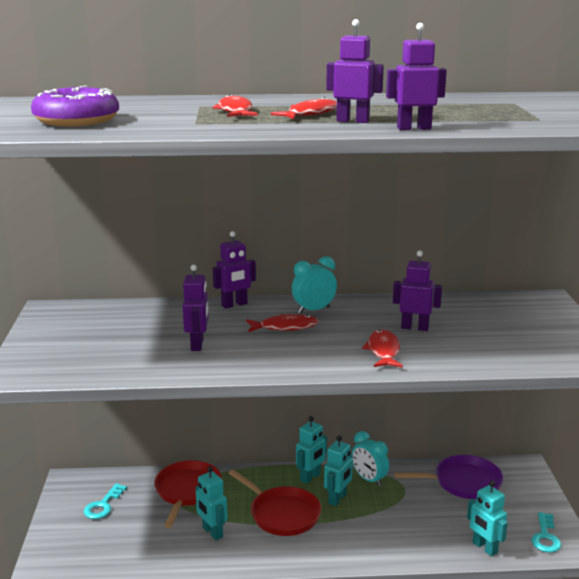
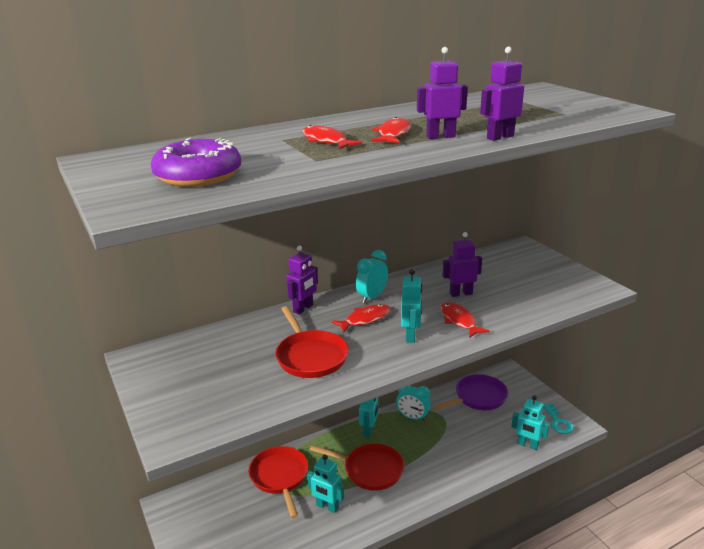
camera: 25 degrees left, 5 degrees up
turquoise key [84,484,127,519] -> none
purple robot [183,265,208,351] -> red pan [275,306,349,378]
turquoise robot [324,435,353,506] -> turquoise robot moved to [401,269,422,343]

